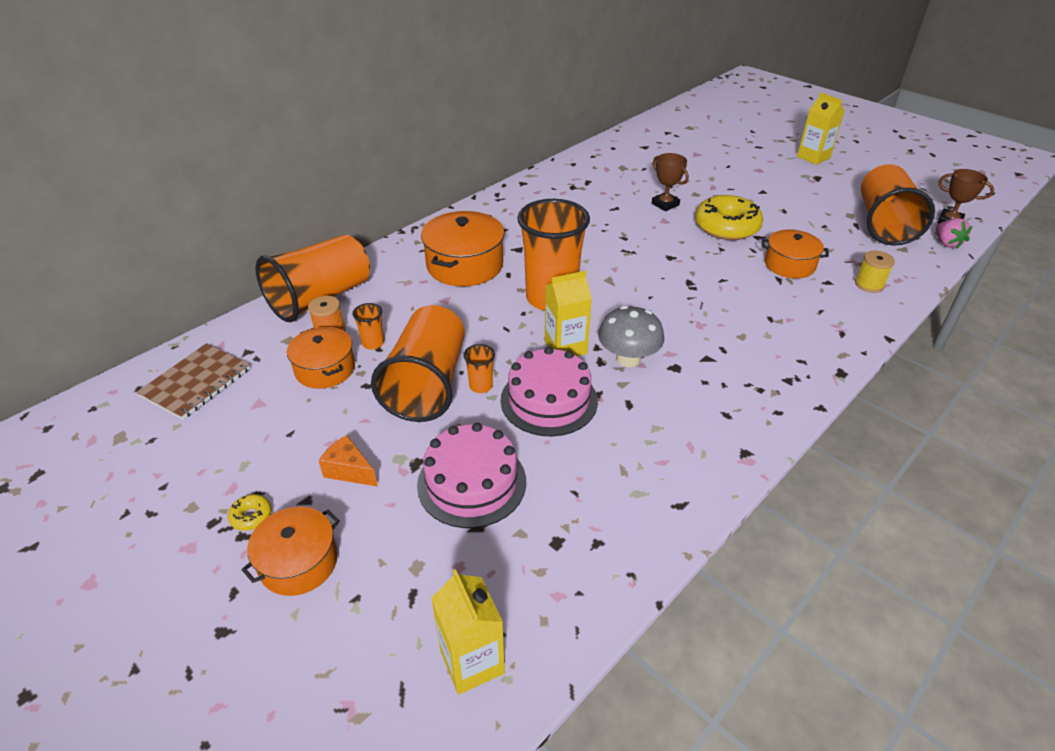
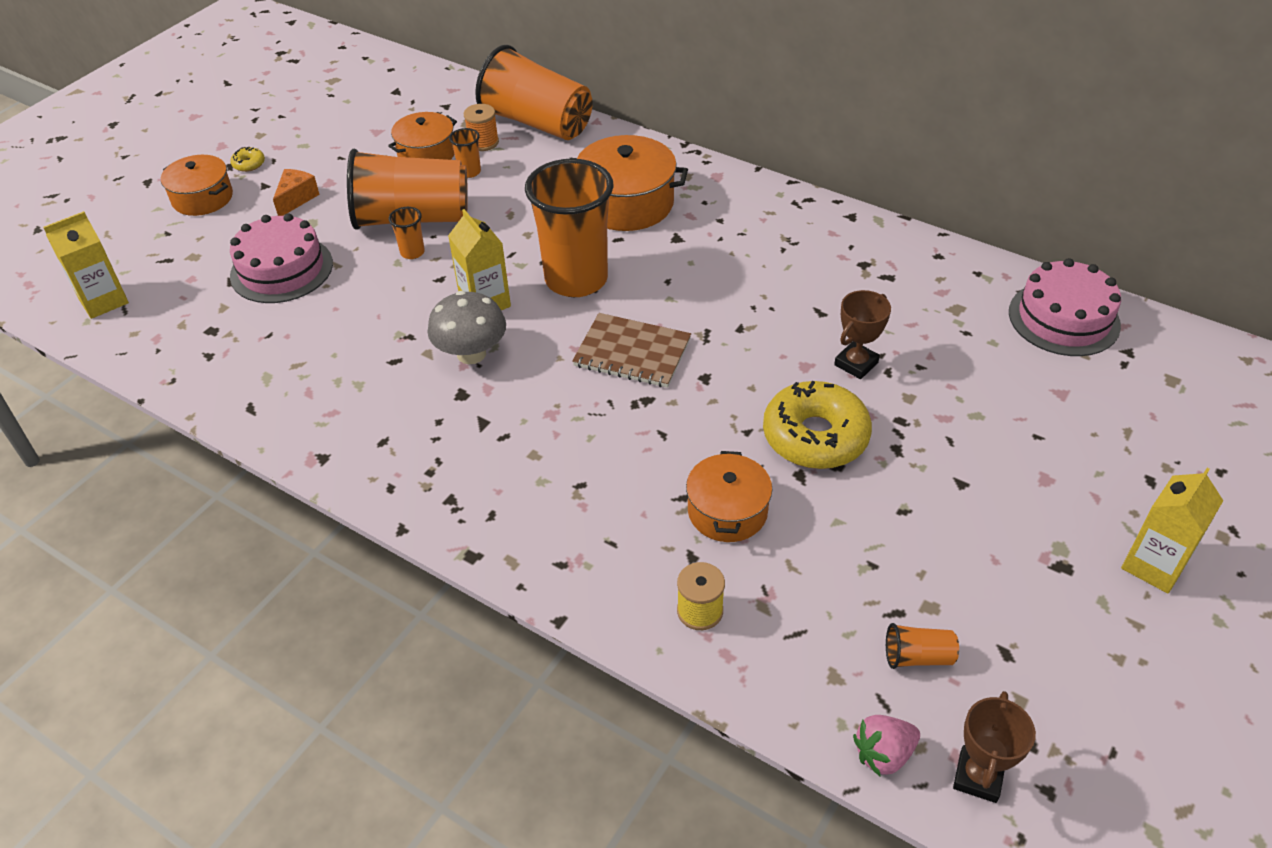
camera: 80 degrees right, 5 degrees up
brown notebook [136,343,250,420] -> brown notebook moved to [572,313,691,388]
pink cake [501,347,598,436] -> pink cake moved to [1009,258,1121,356]
orange cup [861,164,935,246] -> orange cup [886,623,959,669], size x0.40

